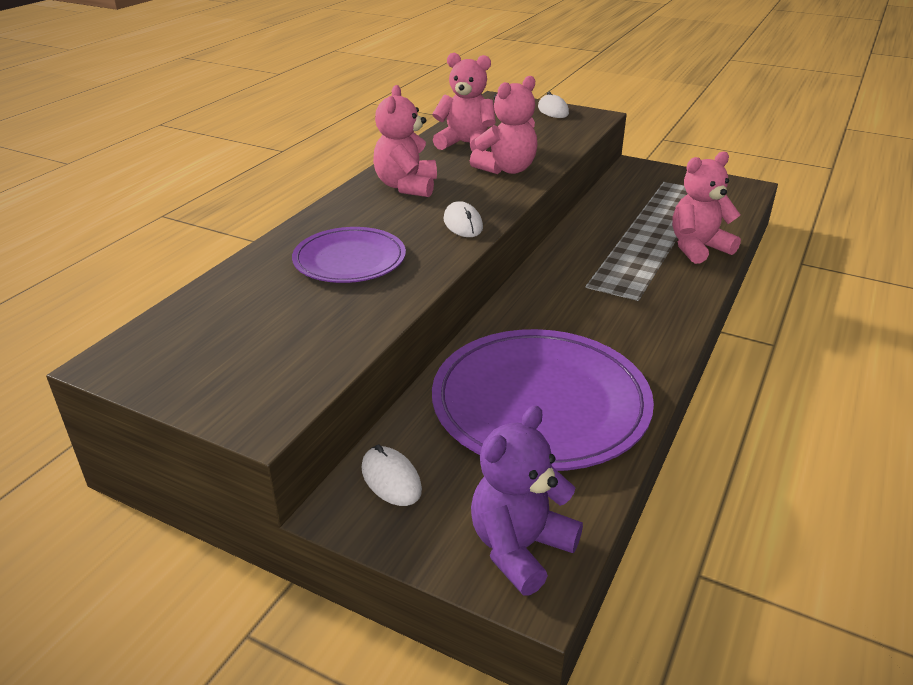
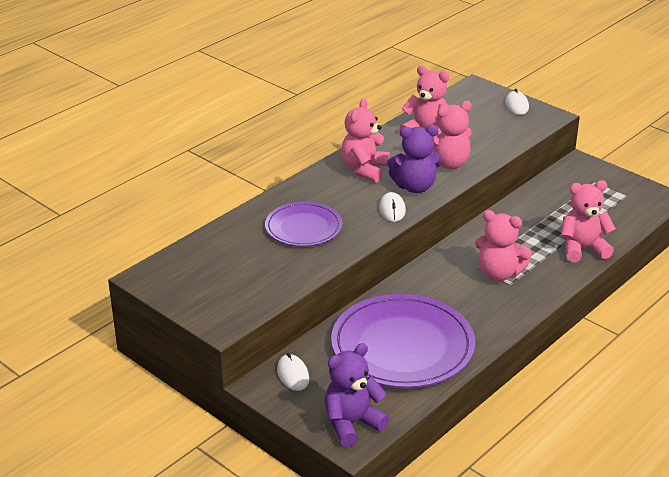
camera: 15 degrees right, 0 degrees up
none -> purple teddy bear [387,125,442,193]
none -> pink teddy bear [475,210,532,281]

